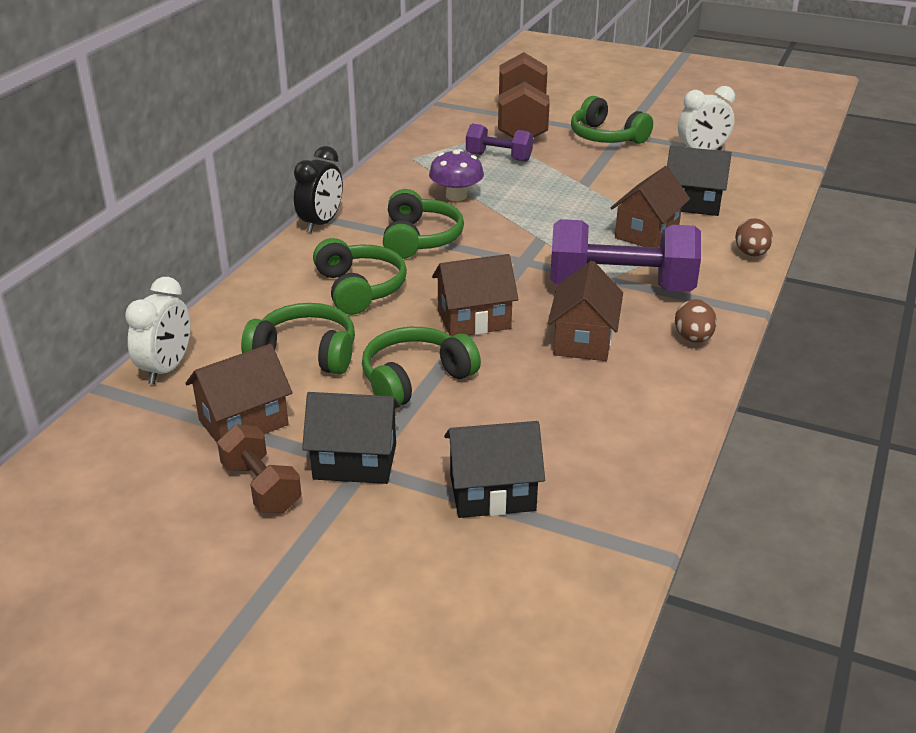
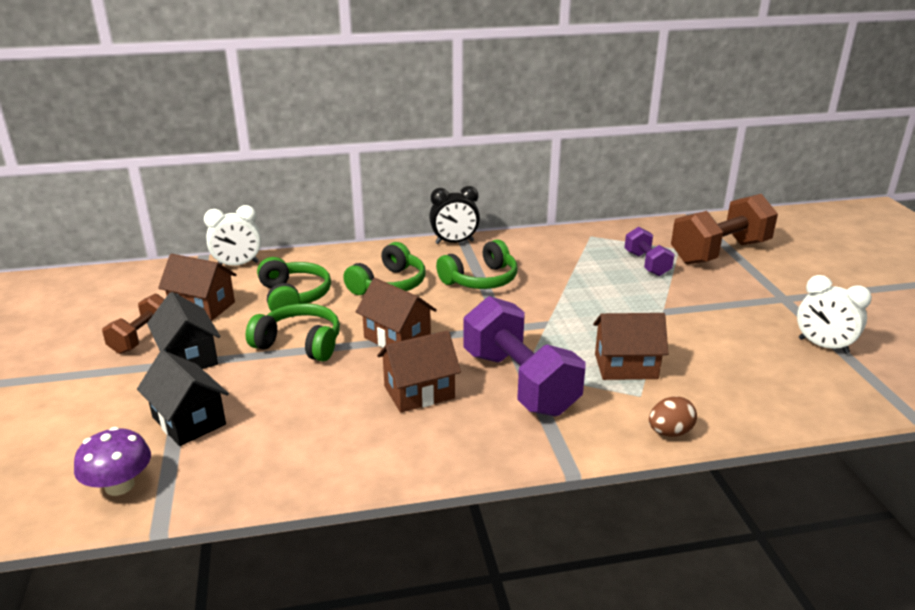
camera: 55 degrees right, 5 degrees down
purple mushroom [429,149,484,201] -> purple mushroom moved to [74,427,151,496]
green headphones [571,96,653,144] -> none
black house [667,146,732,216] -> none
brown egg [675,299,717,343] -> none

